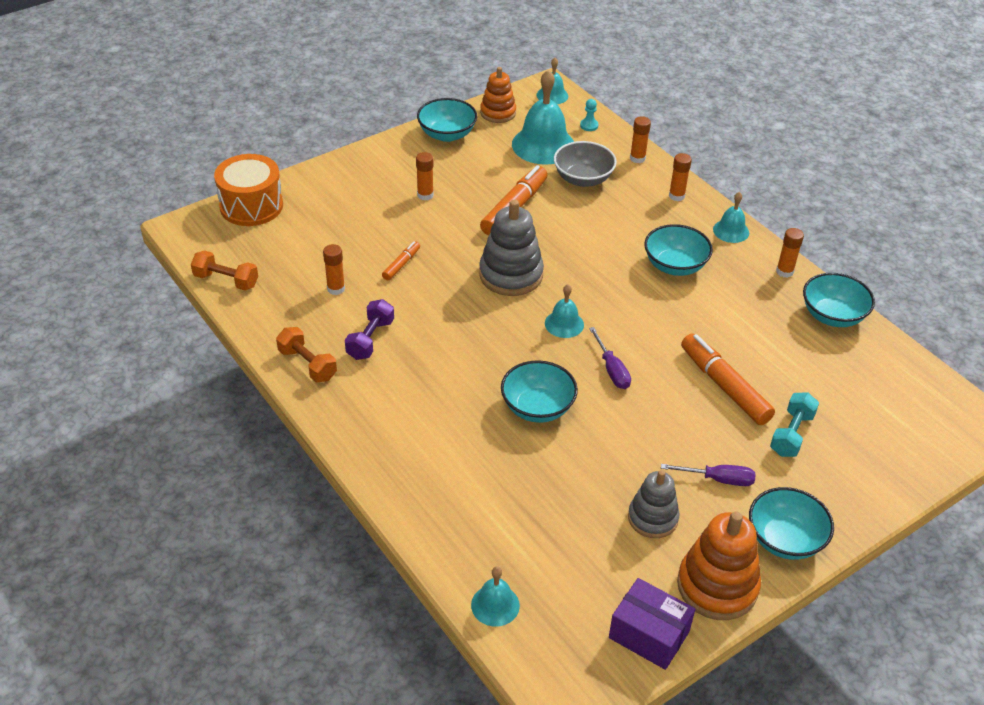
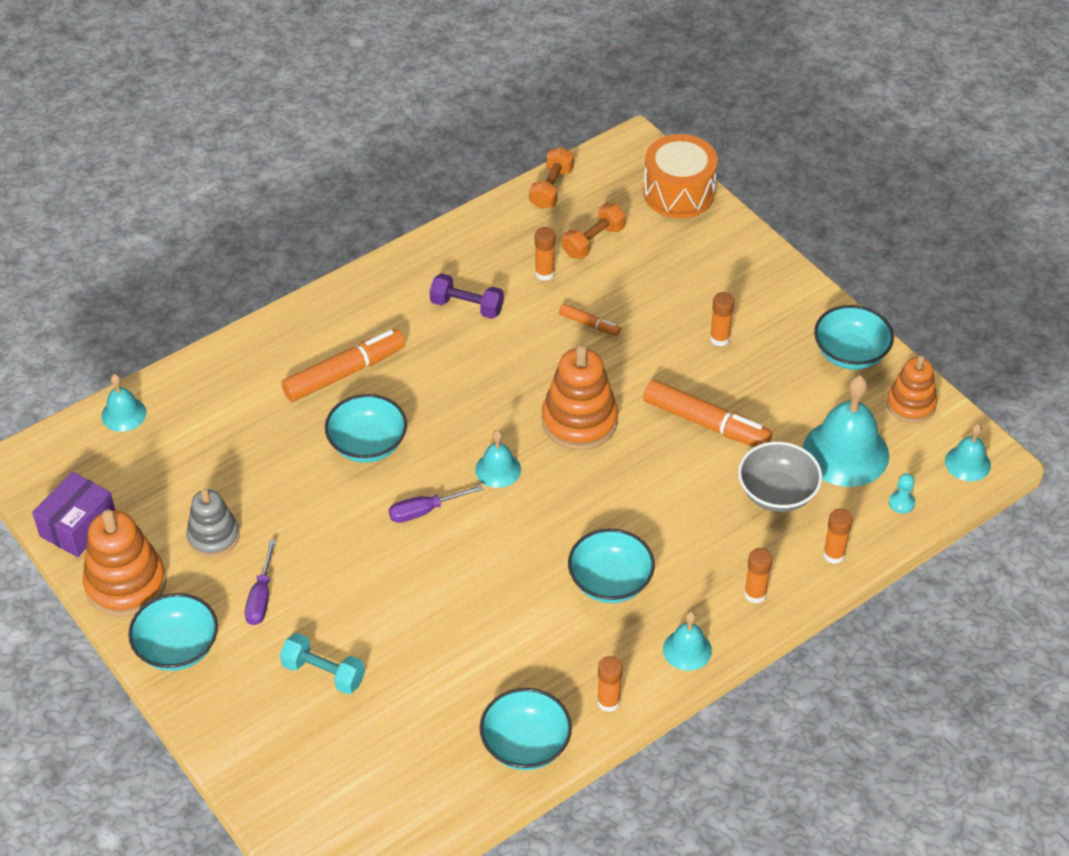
camera: 90 degrees right, 5 degrees up
orange dumbbell [276,327,337,382] -> orange dumbbell moved to [562,203,626,259]
grey stacking toy [479,200,544,296] -> orange stacking toy [542,345,618,450]
orange marker [681,334,775,425] -> orange marker moved to [281,329,405,402]

